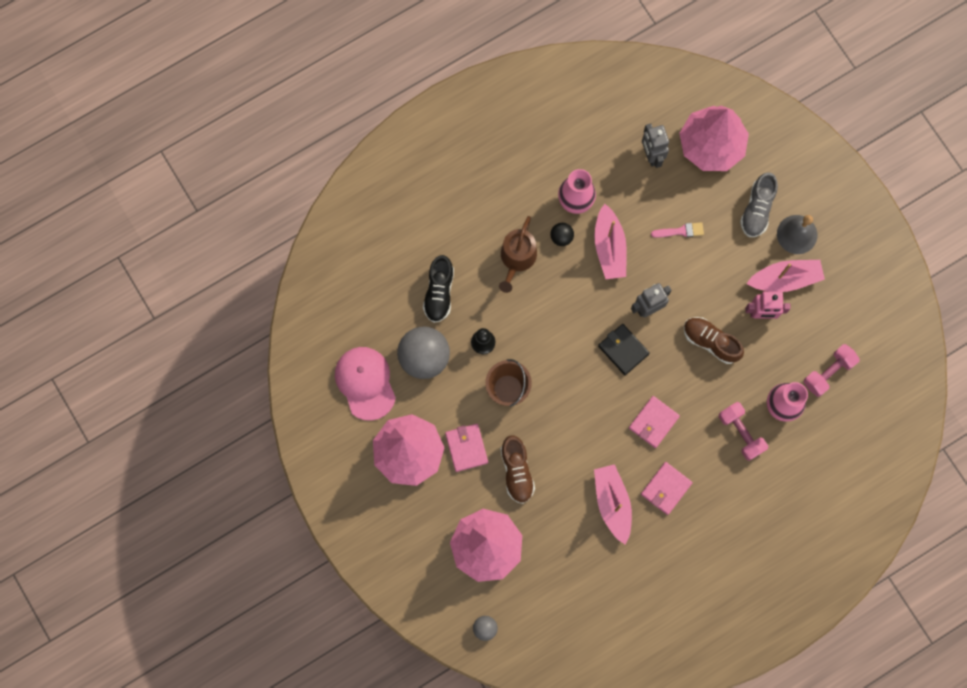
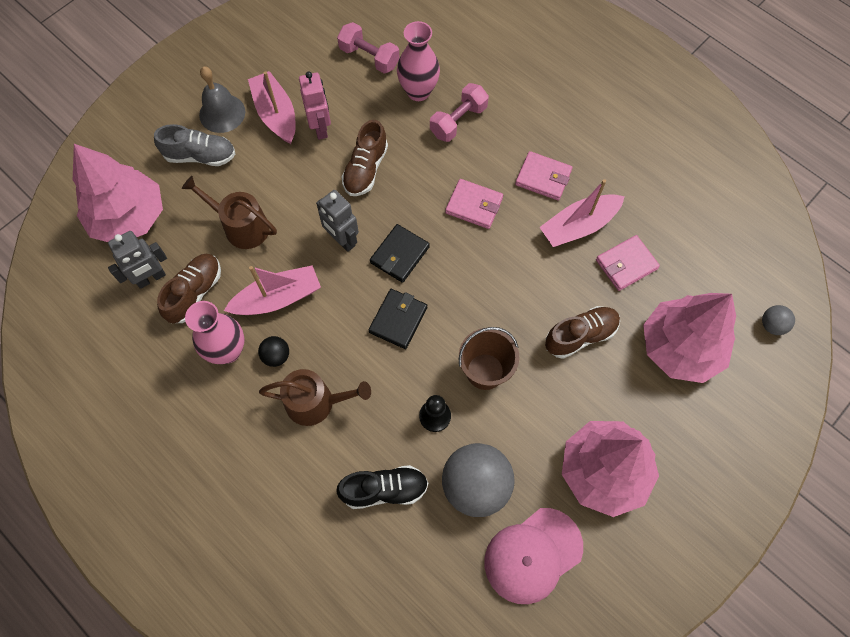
camera: 105 degrees left, 10 degrees down
pink wallet [445,424,488,472] -> pink wallet moved to [596,235,660,291]
pink brush [651,222,704,238] -> brown watering can [182,176,277,249]
none -> brown shoe [157,254,221,323]
none -> black wallet [369,289,427,349]

